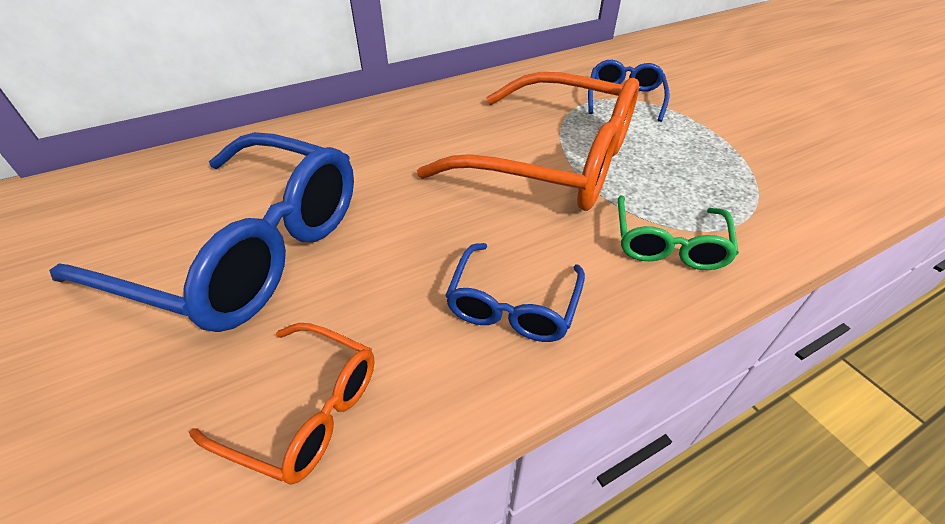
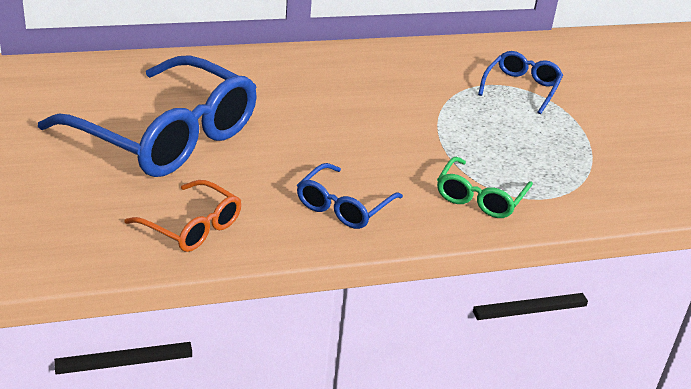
camera: 10 degrees right, 10 degrees down
orange glasses [417,72,639,211] -> none

